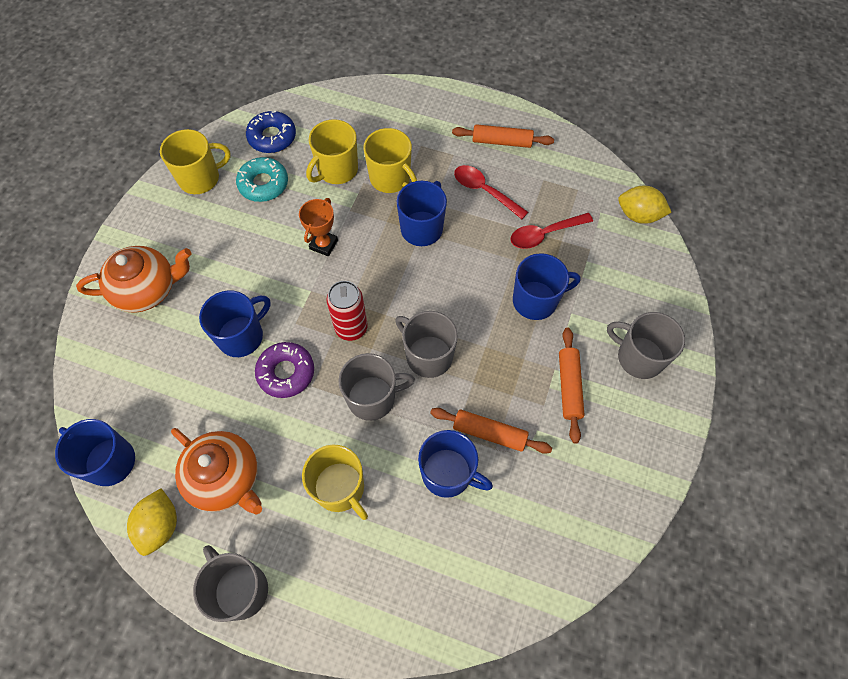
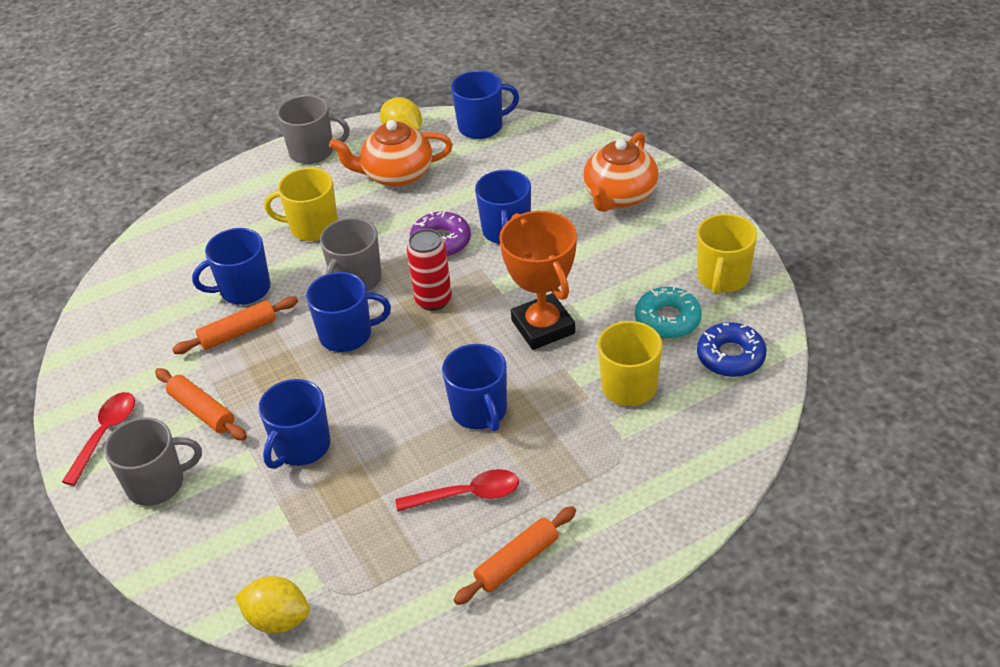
camera: 135 degrees right, 20 degrees down
orange trophy [299,198,338,256] -> orange trophy [499,211,577,350], size x1.82
yellow mug [363,128,417,193] -> none
grey mug [395,311,458,378] -> blue mug [306,272,391,352]
red spoon [511,213,593,249] -> red spoon moved to [62,392,135,486]
yellow lemon [618,186,672,224] -> yellow lemon turned 45 degrees clockwise [235,576,310,633]

